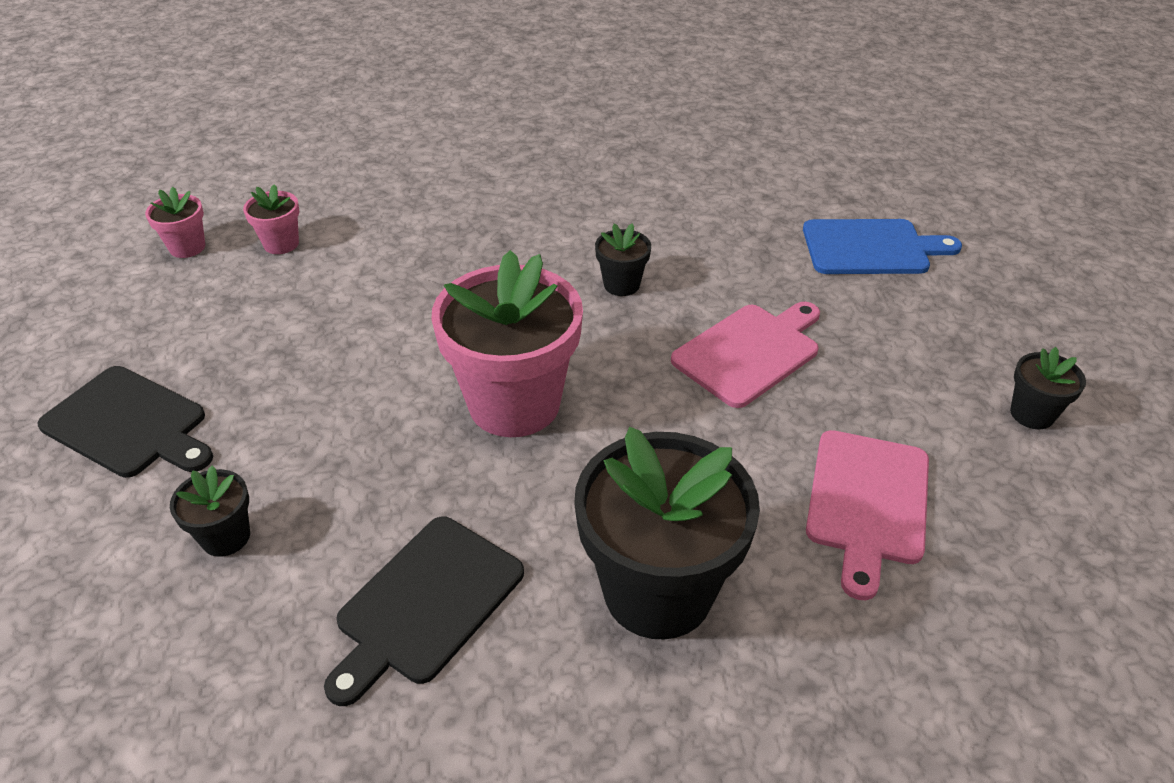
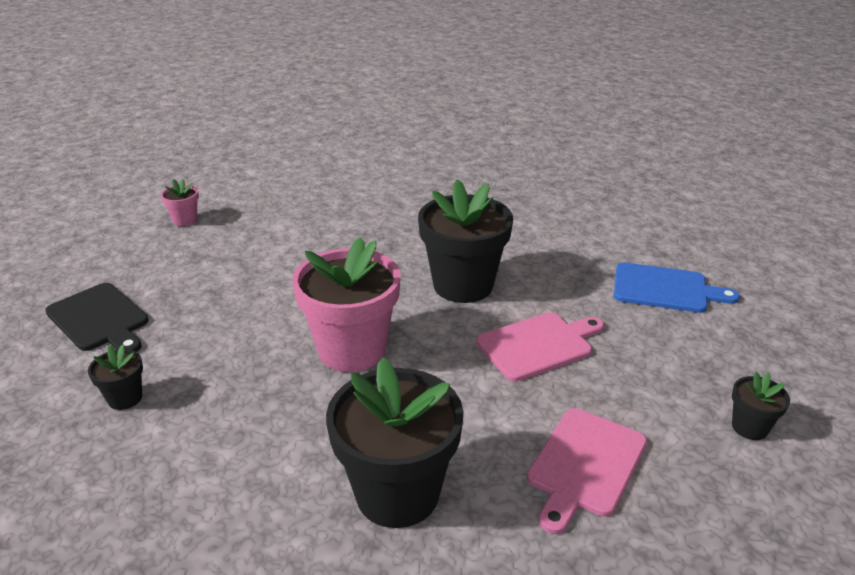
camera: 15 degrees right, 10 degrees down
pink flower pot [243,185,300,254] -> none
black cutting board [324,517,524,706] -> none
black flower pot [595,223,651,296] -> black flower pot [418,179,513,303], size x2.21

